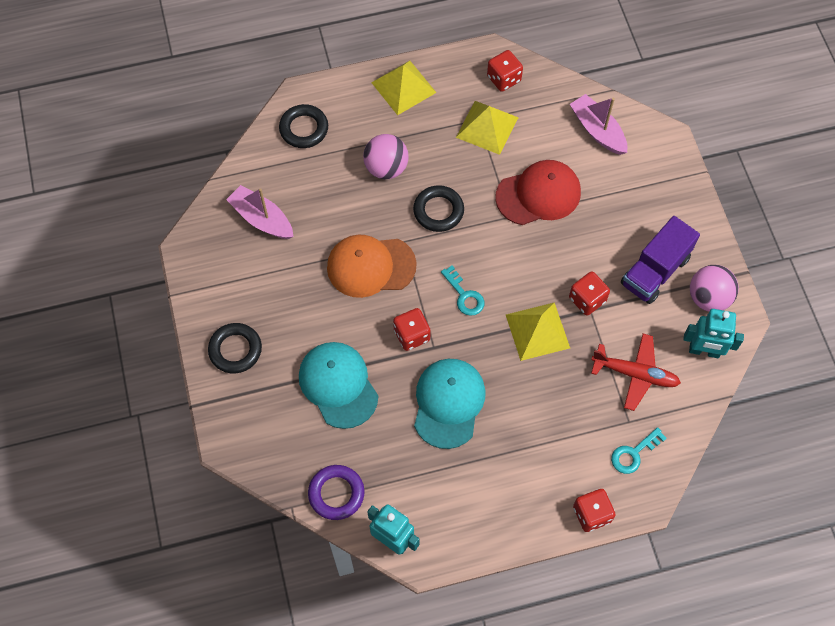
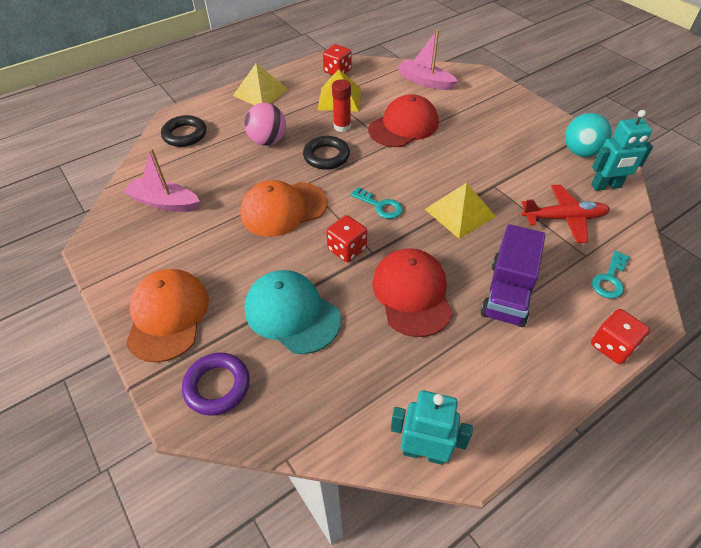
camera: 20 degrees left, 15 degrees down
black ring [208,323,262,373] -> orange cap [126,269,209,363]
purple ring [308,465,365,520] -> purple ring moved to [182,353,250,416]
turquoise cap [414,359,486,449] -> red cap [372,248,453,337]
red dice [569,271,610,316] -> none
purple truck [621,216,700,304] -> purple truck moved to [480,224,545,327]
pink ball [690,265,739,312] -> turquoise ball [565,113,612,157]
none -> red glue stick [332,79,351,132]

